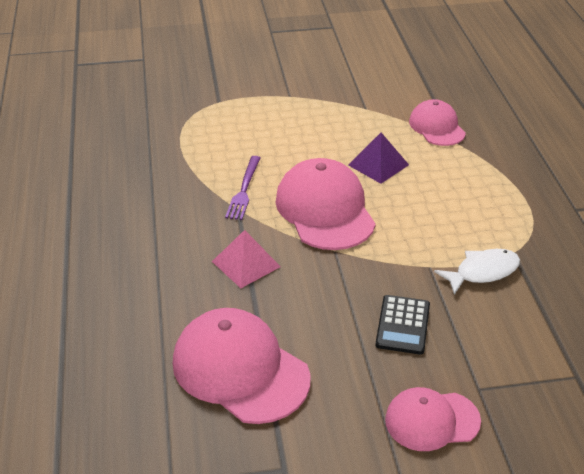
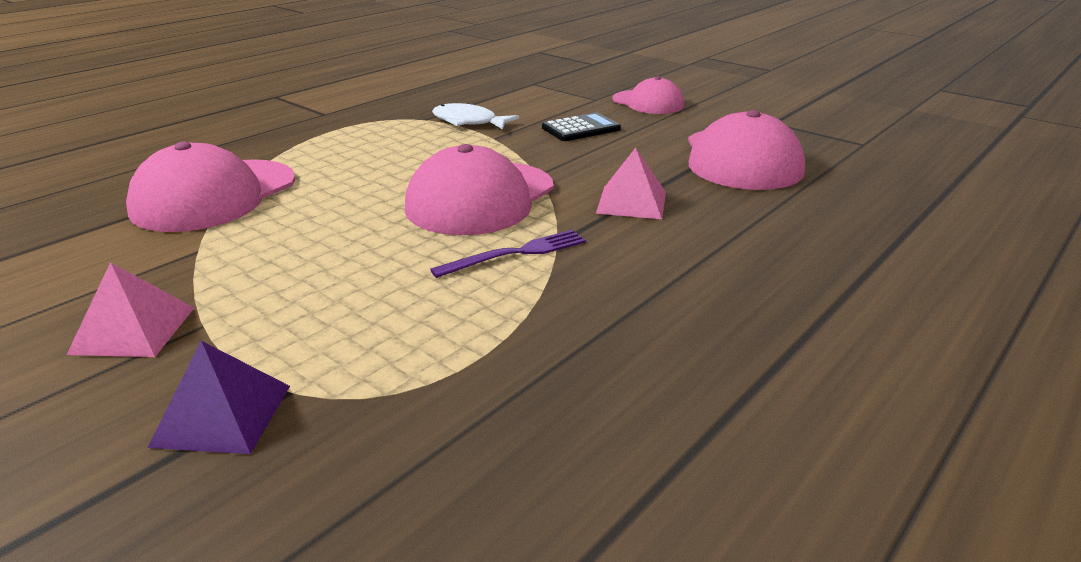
camera: 130 degrees left, 10 degrees down
purple pyramid [348,133,409,184] -> purple pyramid moved to [148,341,290,454]
pink cap [409,99,466,146] -> pink cap [126,142,295,232], size x1.65
none -> pink pyramid [67,262,194,357]

